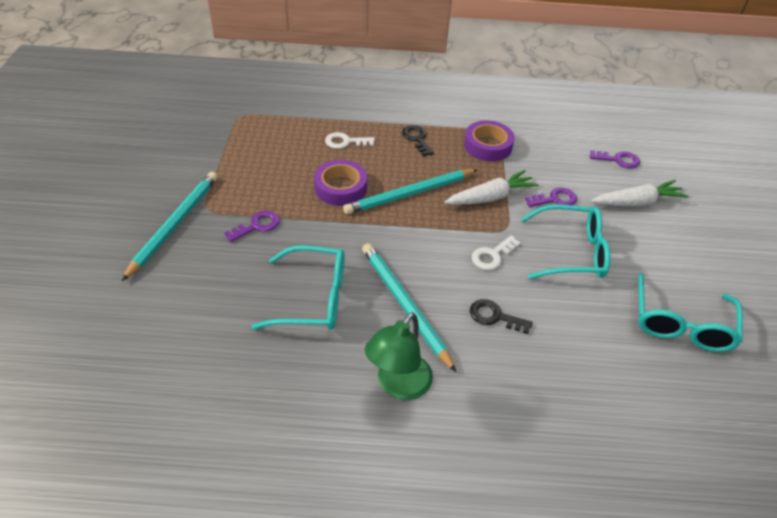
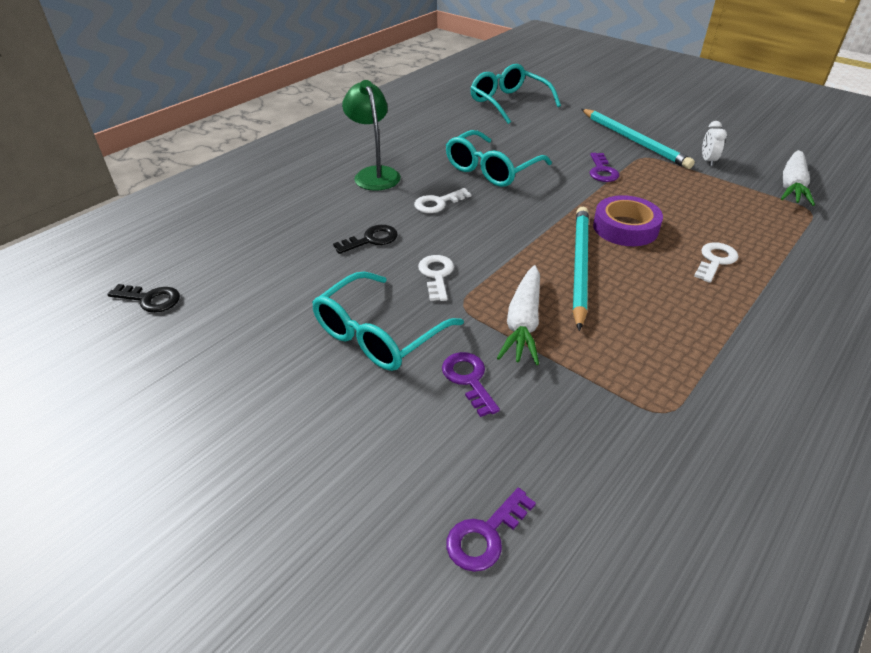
camera: 130 degrees right, 5 degrees down
turquoise pencil [362,243,456,372] -> white key [414,188,471,213]
black key [402,125,434,156] -> black key moved to [107,284,180,313]
purple tape [464,120,515,162] -> none
purple key [525,187,577,207] -> purple key turned 135 degrees clockwise [442,352,500,417]
white carrot [591,180,689,206] -> white carrot moved to [781,150,815,206]
turquoise glasses [638,273,743,352] -> turquoise glasses moved to [471,64,561,124]
none -> white clock [702,121,727,166]

